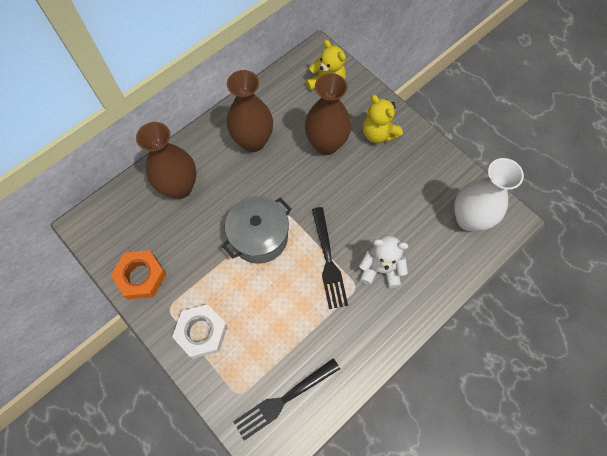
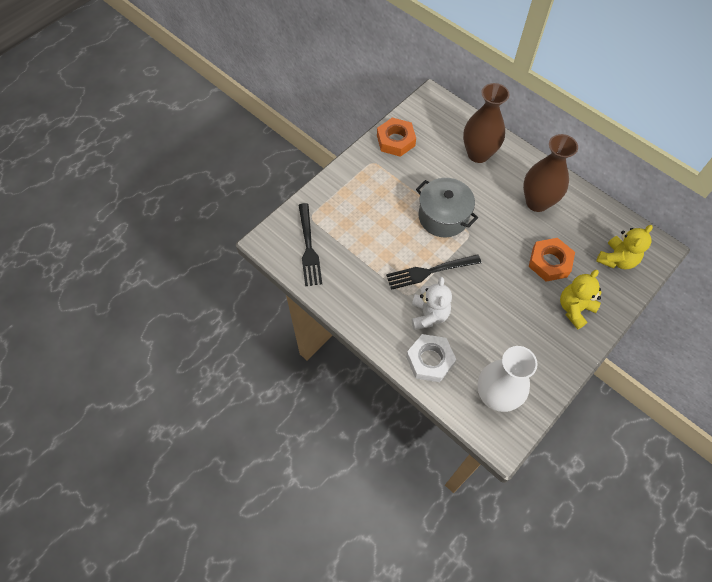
camera: 85 degrees right, 5 degrees down
white nut [172,304,227,359] -> white nut moved to [406,334,456,382]
black fork [233,358,340,441] -> black fork turned 150 degrees counterclockwise [299,203,322,286]
brown vase [305,73,351,155] -> orange nut [529,238,575,282]

